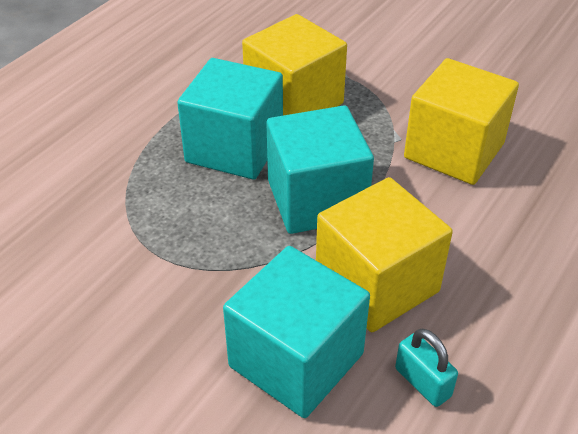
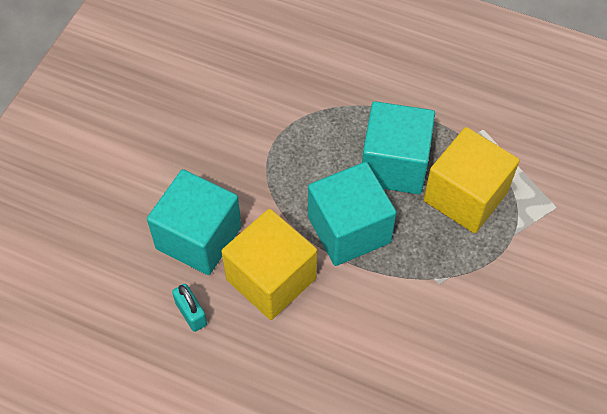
camera: 80 degrees right, 15 degrees up
turquoise padlock [395,329,458,407] -> turquoise padlock turned 75 degrees counterclockwise [172,284,207,332]
yellow cube [404,58,519,185] -> none

